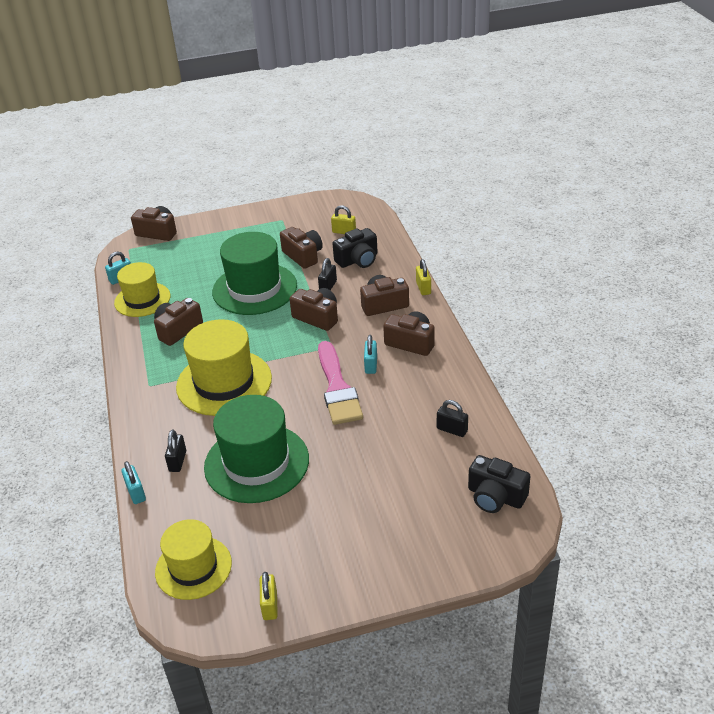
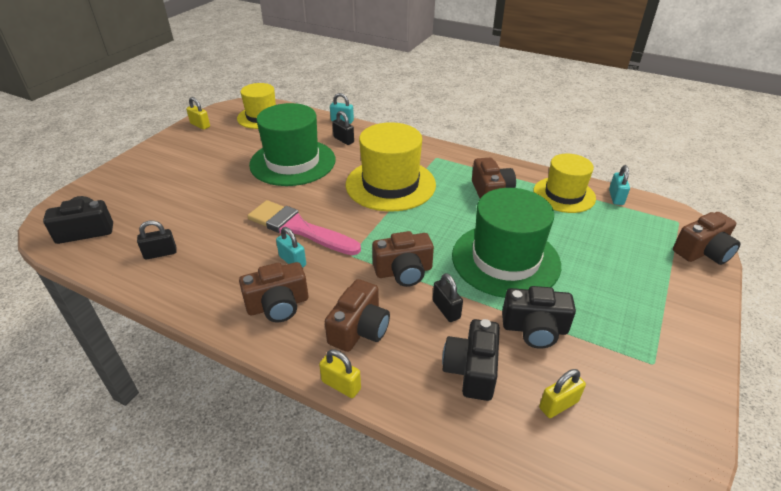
camera: 130 degrees right, 0 degrees up
brown camera [280,227,323,269] -> black camera [502,286,576,348]

